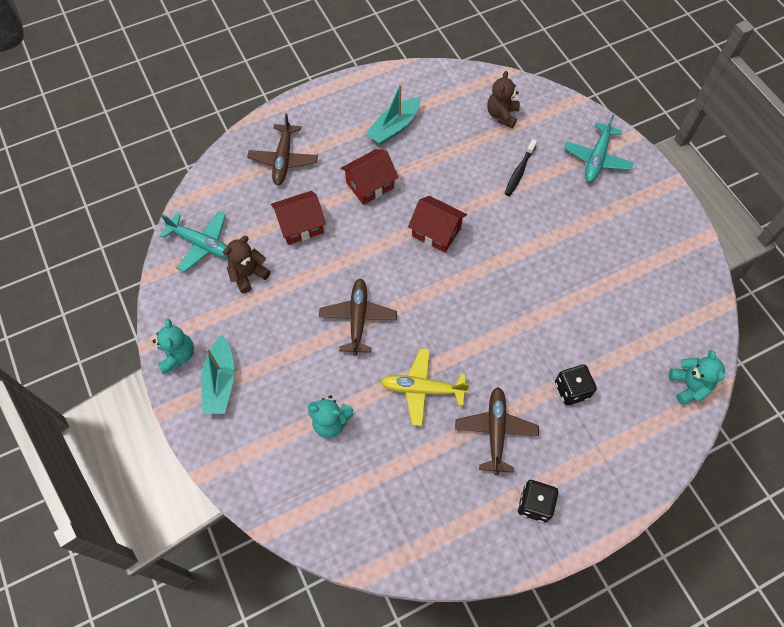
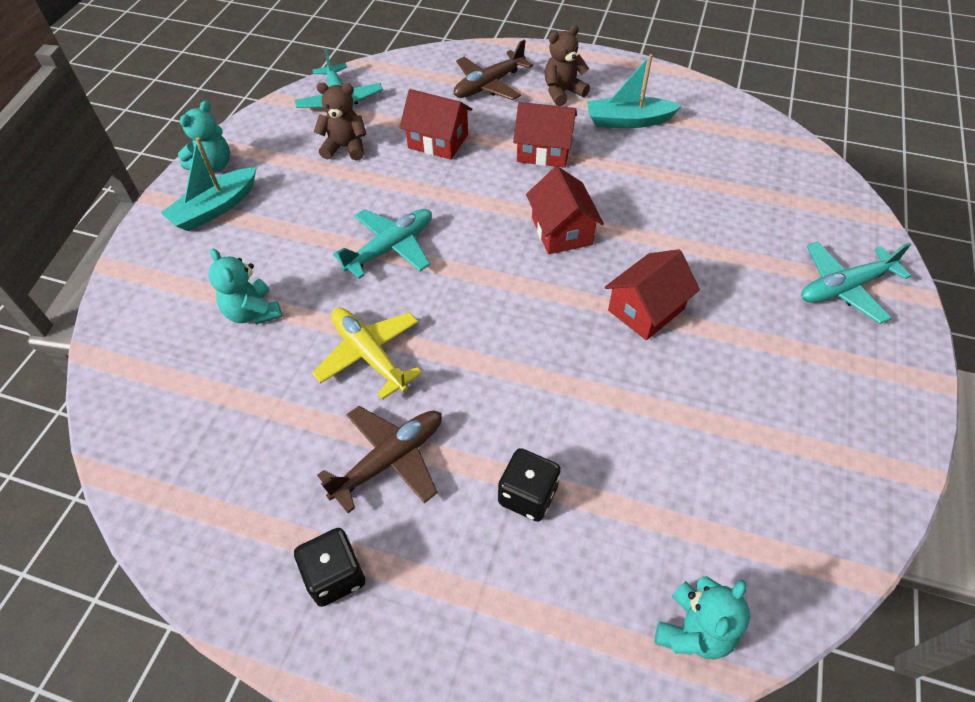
camera: 45 degrees right, 10 degrees down
brown plane [319,278,397,356] -> turquoise plane [333,209,432,279]
brown teddy bear [487,71,520,128] -> brown teddy bear moved to [545,25,590,106]
black toothbrush [505,139,537,196] -> none
none -> red house [605,249,700,340]

